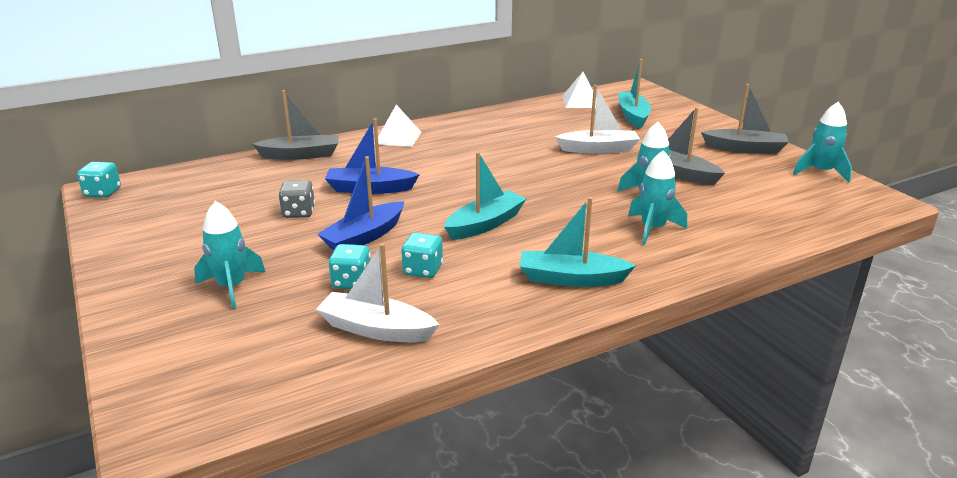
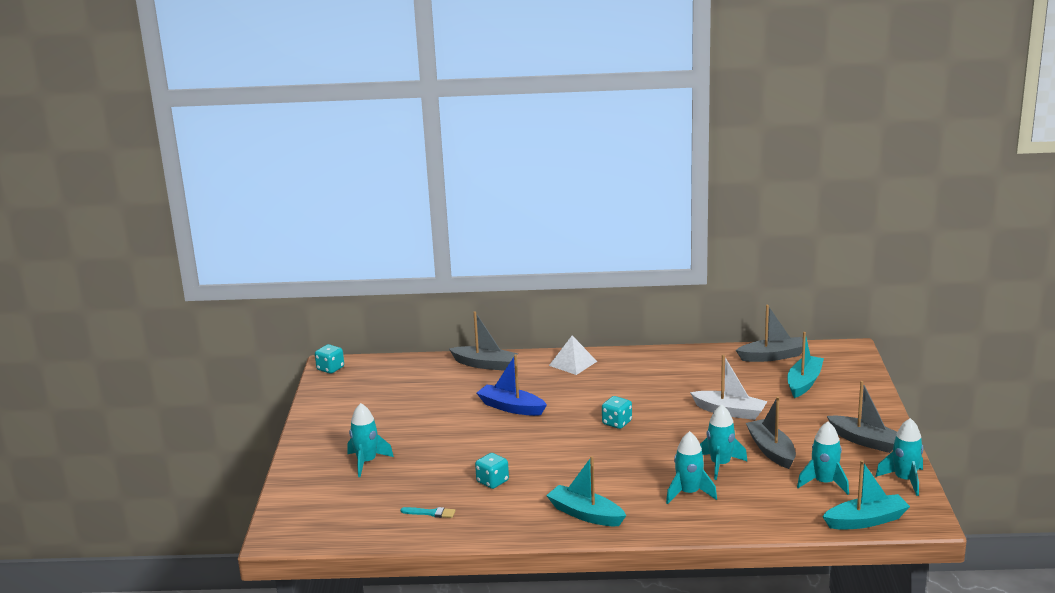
camera: 30 degrees right, 5 degrees down
grey dice [278,180,315,218] -> none
white boat [316,243,439,342] -> turquoise brush [401,507,455,518]
blue boat [317,156,405,250] -> none
turquoise dice [328,244,371,289] -> turquoise dice moved to [602,396,632,429]
turquoise boat [444,152,527,240] -> turquoise boat moved to [822,460,910,529]
white pyramid [562,72,597,108] -> grey boat [736,305,803,362]
none -> turquoise rocket [797,421,849,495]

